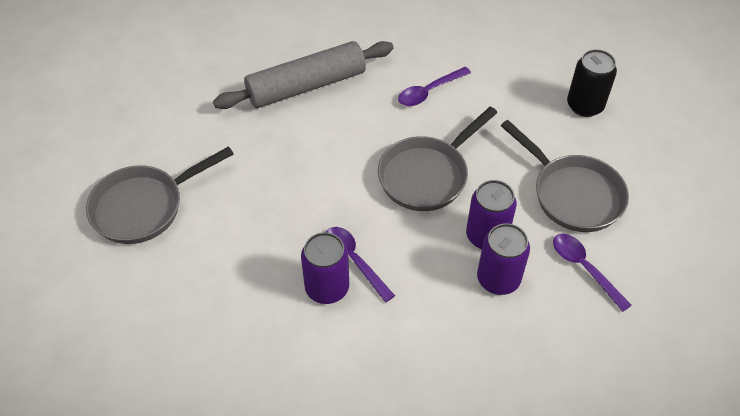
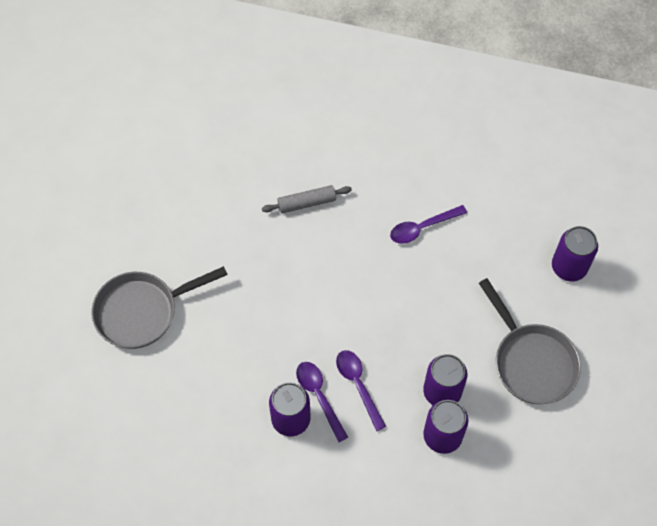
camera: 10 degrees right, 10 degrees up
grey rolling pin [213,41,394,109] -> grey rolling pin [262,185,352,213], size x0.50
grey pan [378,107,497,211] -> none
purple spoon [553,234,632,312] -> purple spoon moved to [336,350,386,431]
black can [567,49,617,117] -> purple can [552,226,598,281]

